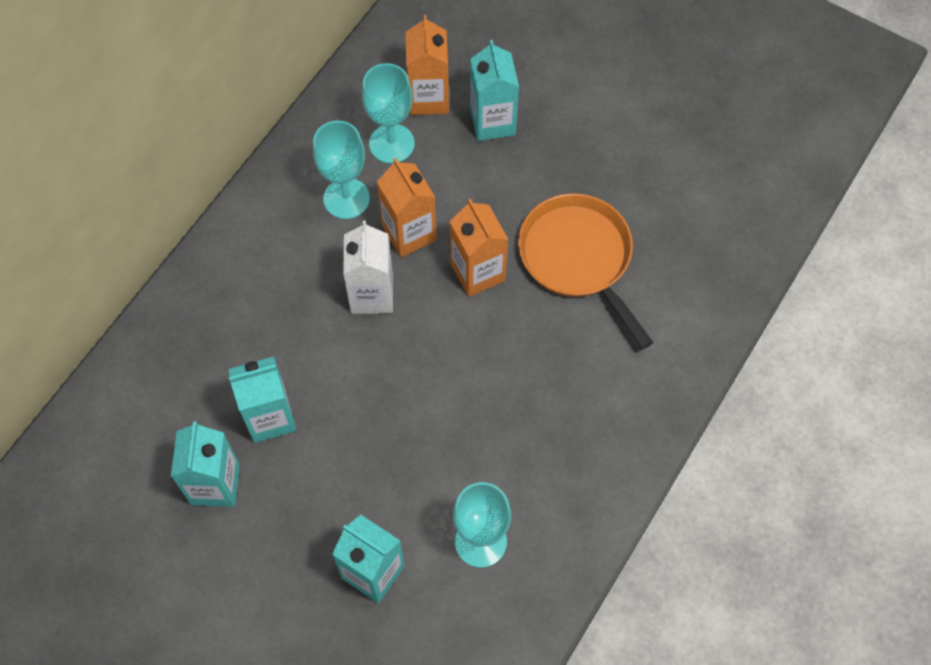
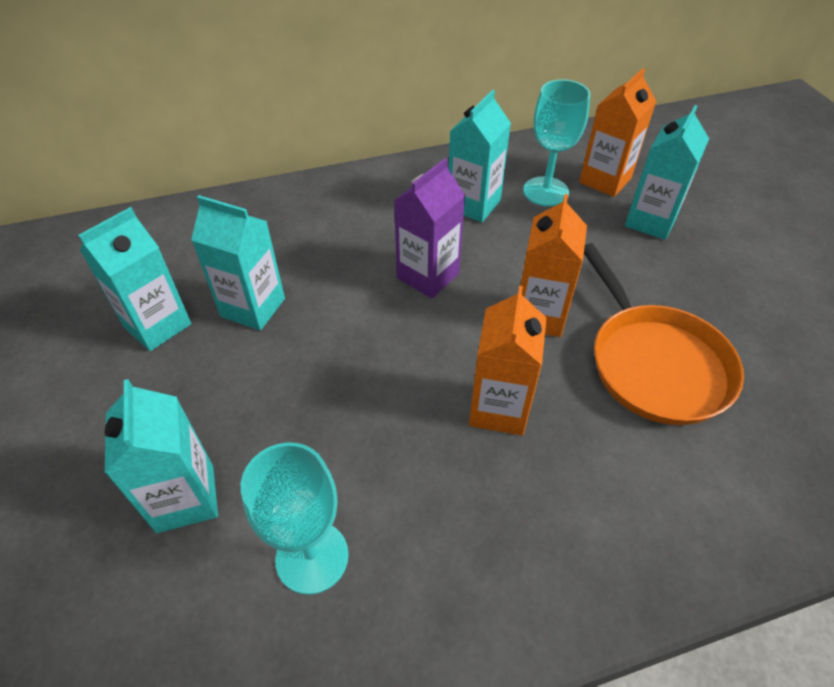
camera: 40 degrees right, 15 degrees down
turquoise goblet [313,120,370,219] -> turquoise carton [448,90,511,222]
white carton [343,221,393,314] -> purple carton [394,158,465,298]
orange carton [377,158,437,257] -> orange carton moved to [469,286,547,435]
orange pan [518,193,653,349] -> orange pan turned 150 degrees clockwise [584,243,744,425]

